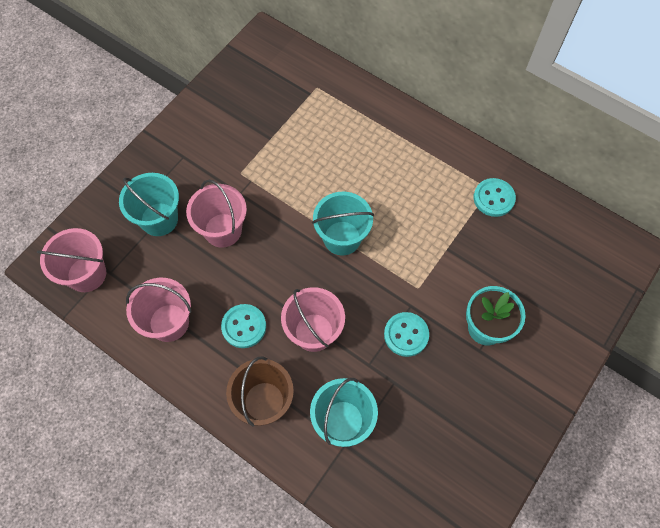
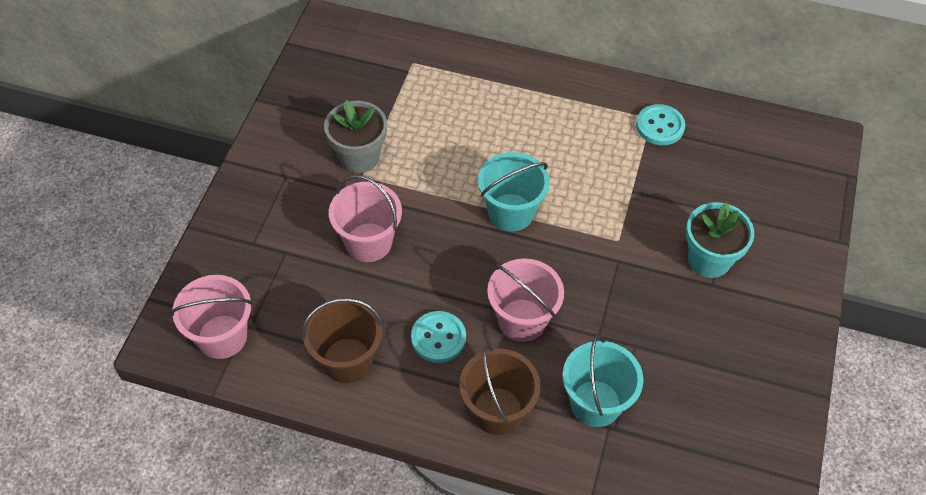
camera: 20 degrees left, 10 degrees down
turquoise bucket [119,173,179,236] -> none
pink bucket [126,278,192,342] -> brown bucket [302,298,383,383]
turquoise button [384,312,429,357] -> none
none -> grey flower pot [324,100,387,173]

